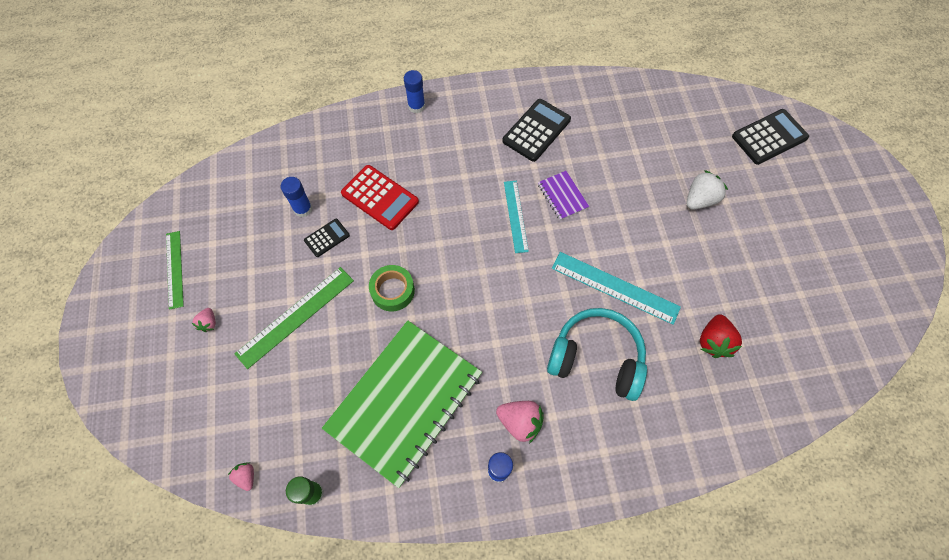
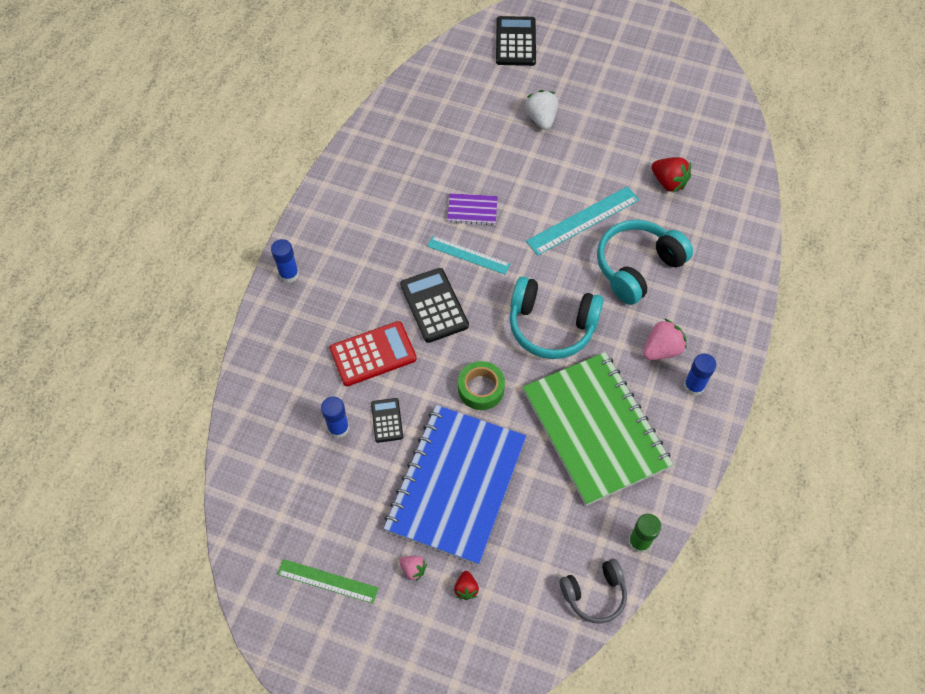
camera: 60 degrees left, 5 degrees down
pink strawberry [228,462,254,491] -> grey headphones [560,559,627,624]
green ruler [234,267,354,369] -> blue notebook [384,405,526,565]
black calculator [502,99,571,162] -> black calculator moved to [400,268,469,343]
none -> red strawberry [454,571,479,600]
none -> turquoise headphones [509,276,604,359]

